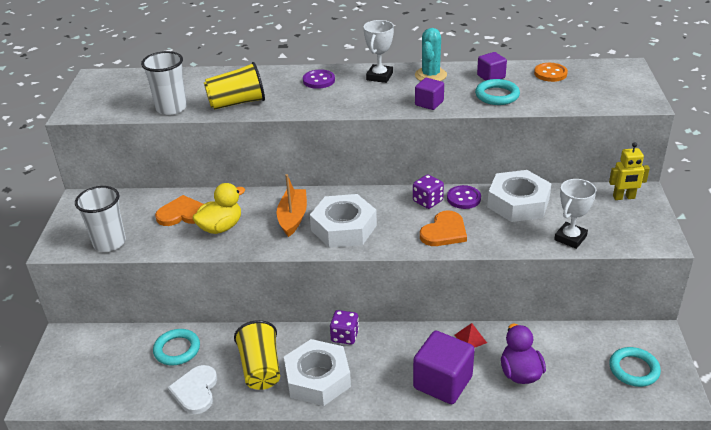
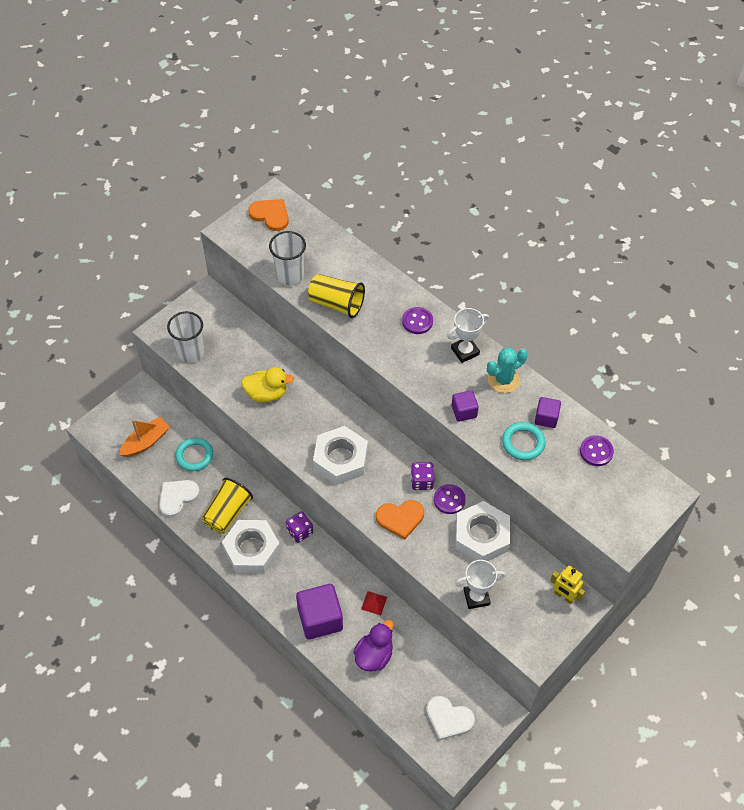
camera: 40 degrees right, 20 degrees up
orange heart [155,195,203,226] -> orange heart moved to [248,199,289,231]
orange boat [277,174,307,237] -> orange boat moved to [119,417,170,457]
orange button [534,63,568,82] -> purple button [580,435,614,466]
turquoise ring [609,347,661,387] -> white heart [426,696,475,740]

